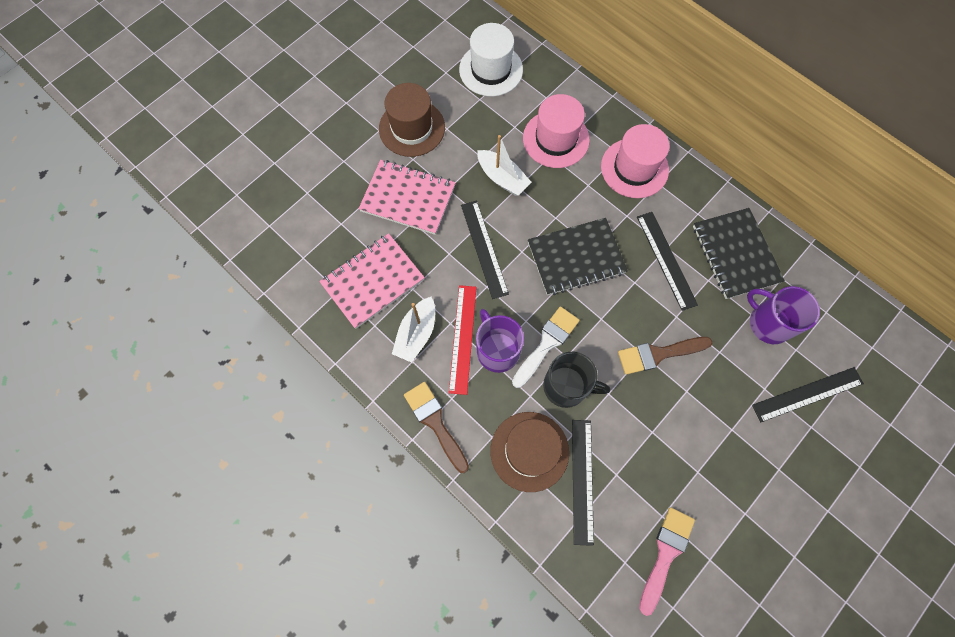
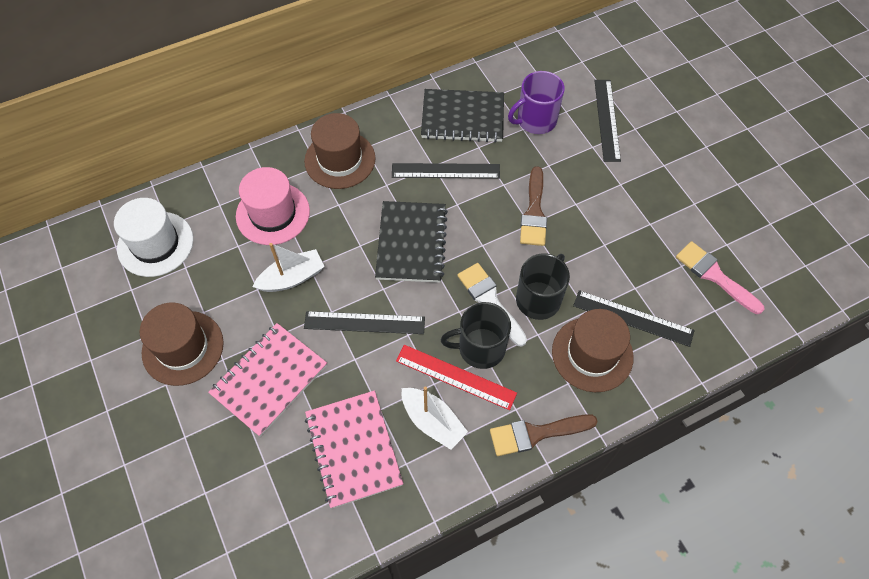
camera: 70 degrees left, 10 degrees down
purple mug [476,309,524,373] -> black mug [441,302,511,369]
pink hat [601,124,670,198] -> brown hat [304,113,376,189]

